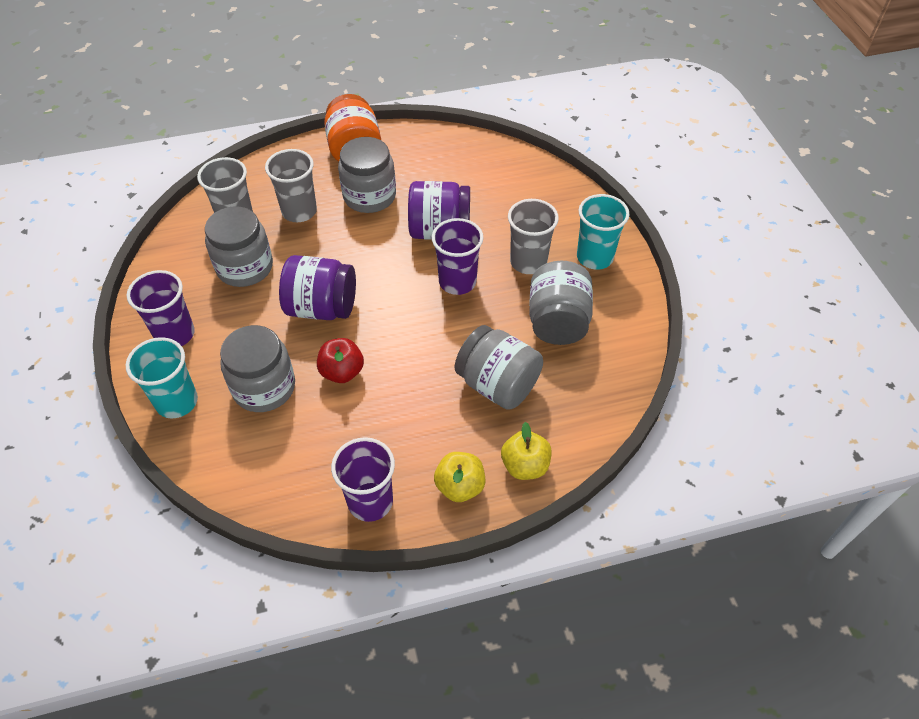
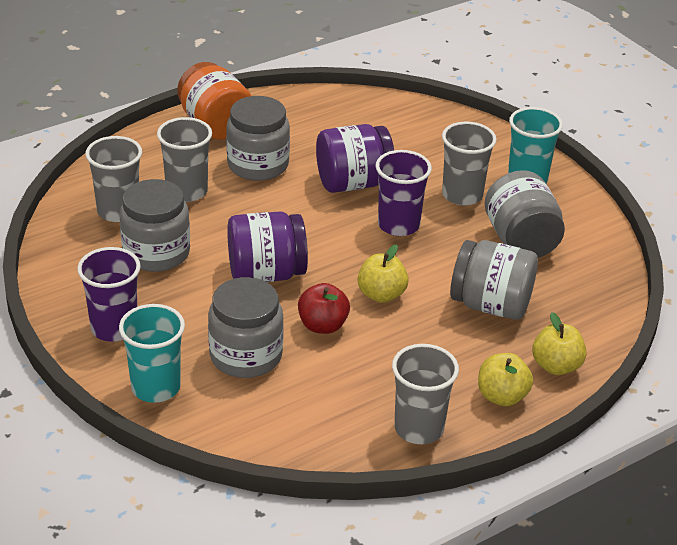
camera: 20 degrees left, 15 degrees down
purple cup [331,437,395,522] -> grey cup [392,344,459,444]
none -> yellow apple [357,244,409,303]

